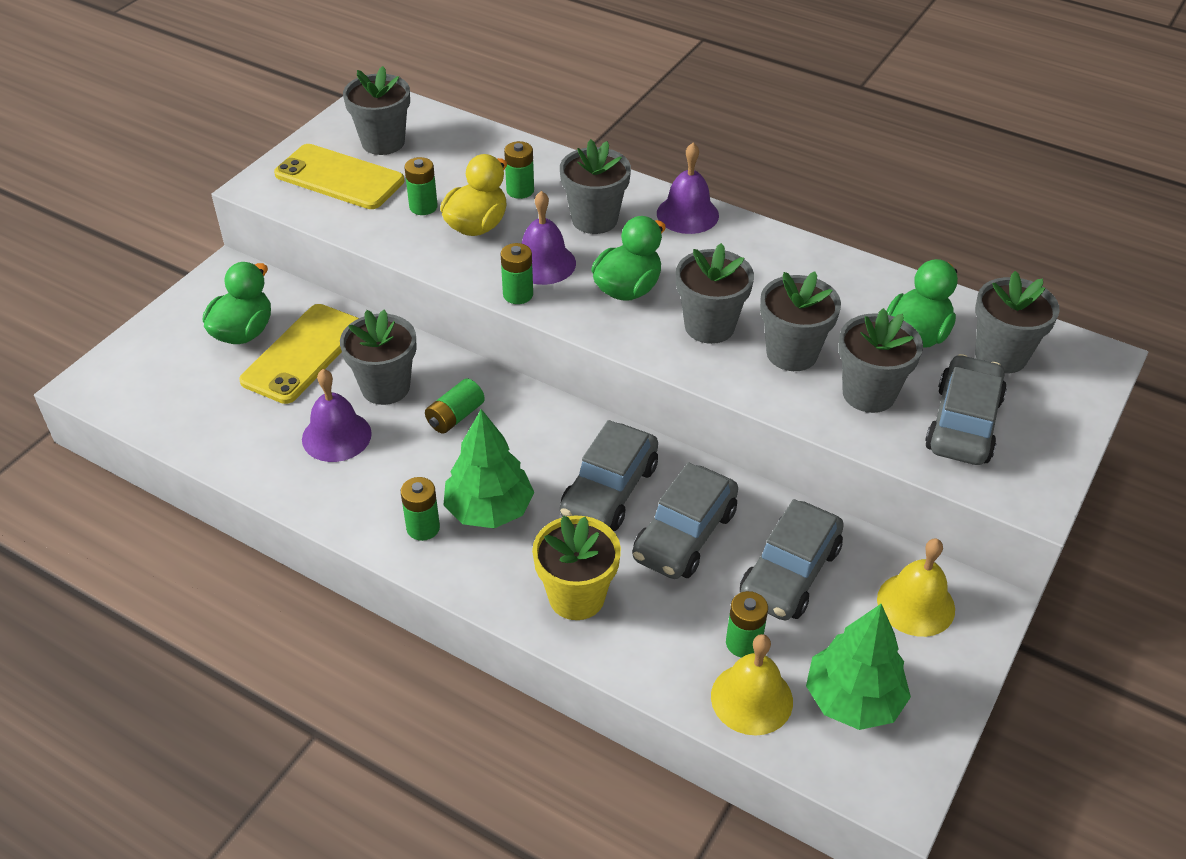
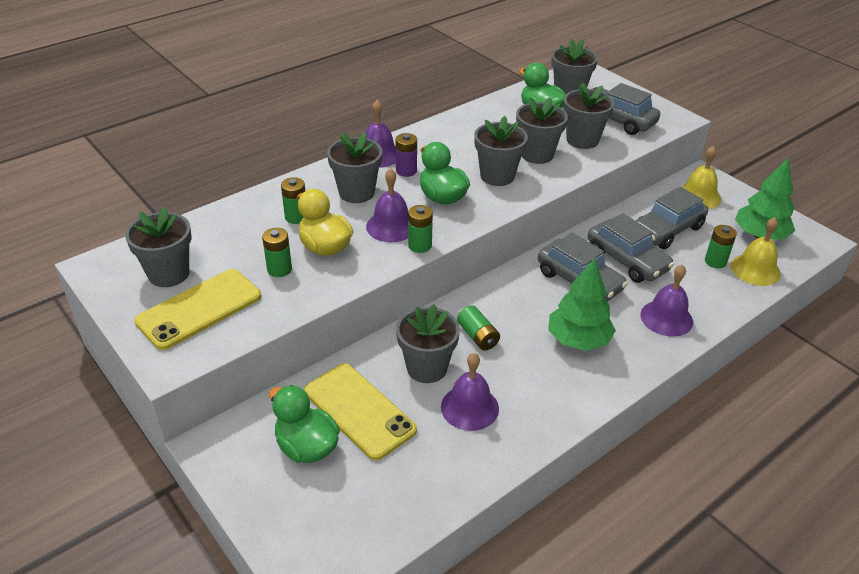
camera: 70 degrees left, 5 degrees down
green battery [401,477,440,541] -> none
yellow flower pot [532,515,621,620] -> purple bell [641,265,693,337]
grey car [740,499,844,620] -> grey car turned 90 degrees clockwise [635,186,708,249]
none -> purple battery [396,133,417,177]

